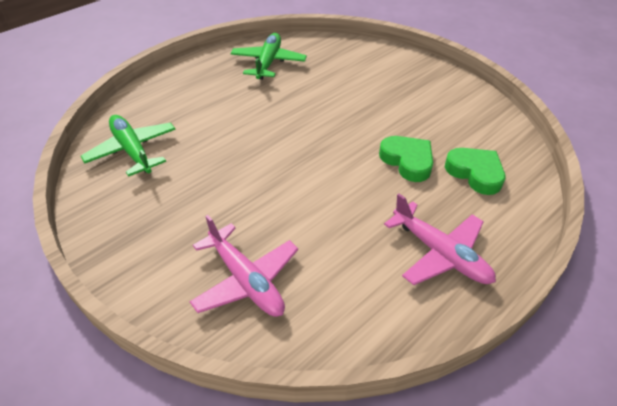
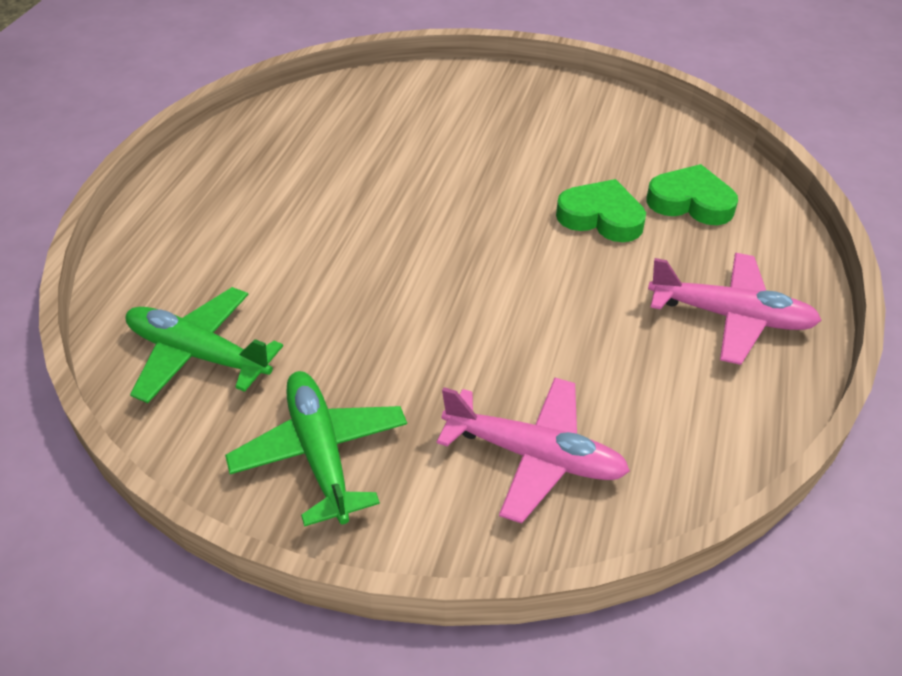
camera: 30 degrees left, 0 degrees up
green plane [230,33,307,80] -> green plane moved to [225,371,407,527]

